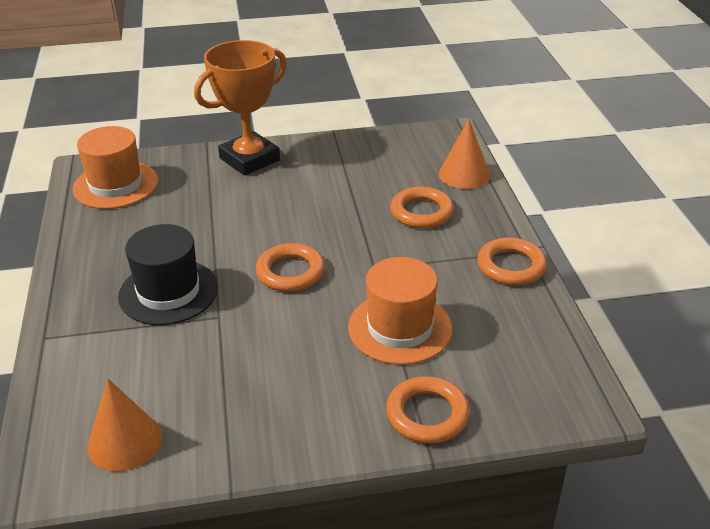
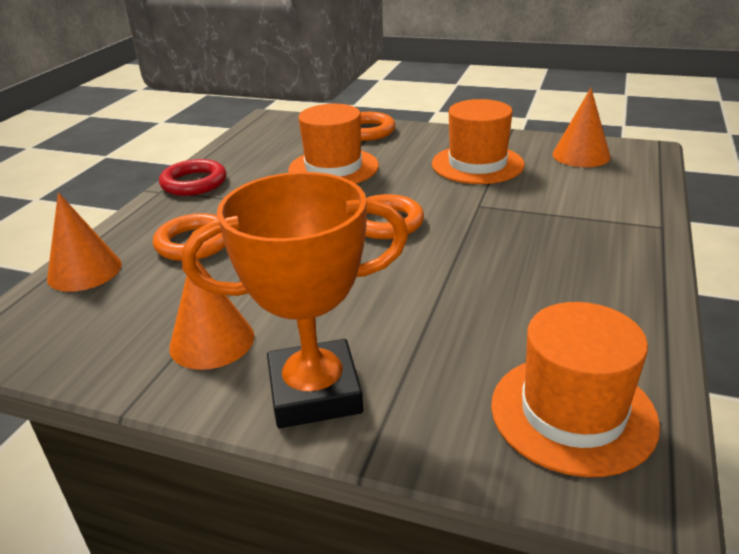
camera: 150 degrees left, 5 degrees down
black hat [118,224,218,325] -> none
orange ring [477,238,547,285] -> red ring [159,159,227,196]
none -> orange cone [169,258,254,370]
none -> orange hat [432,99,525,184]

